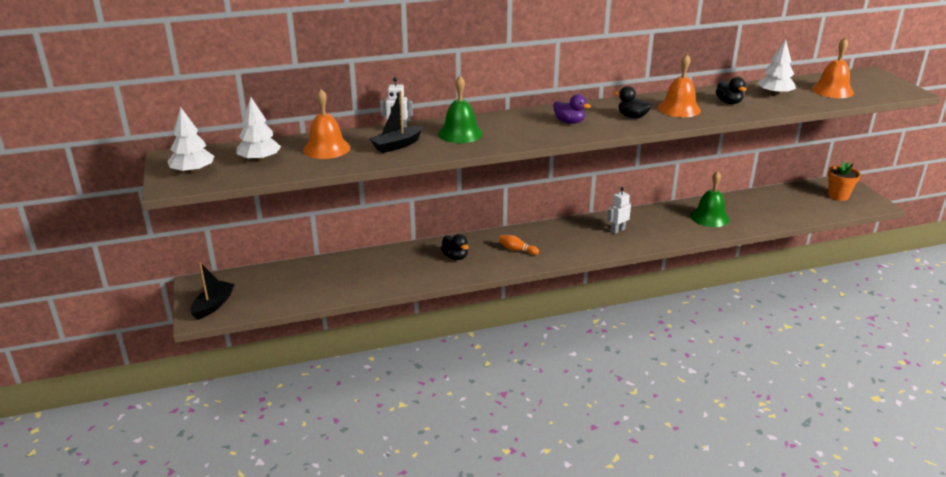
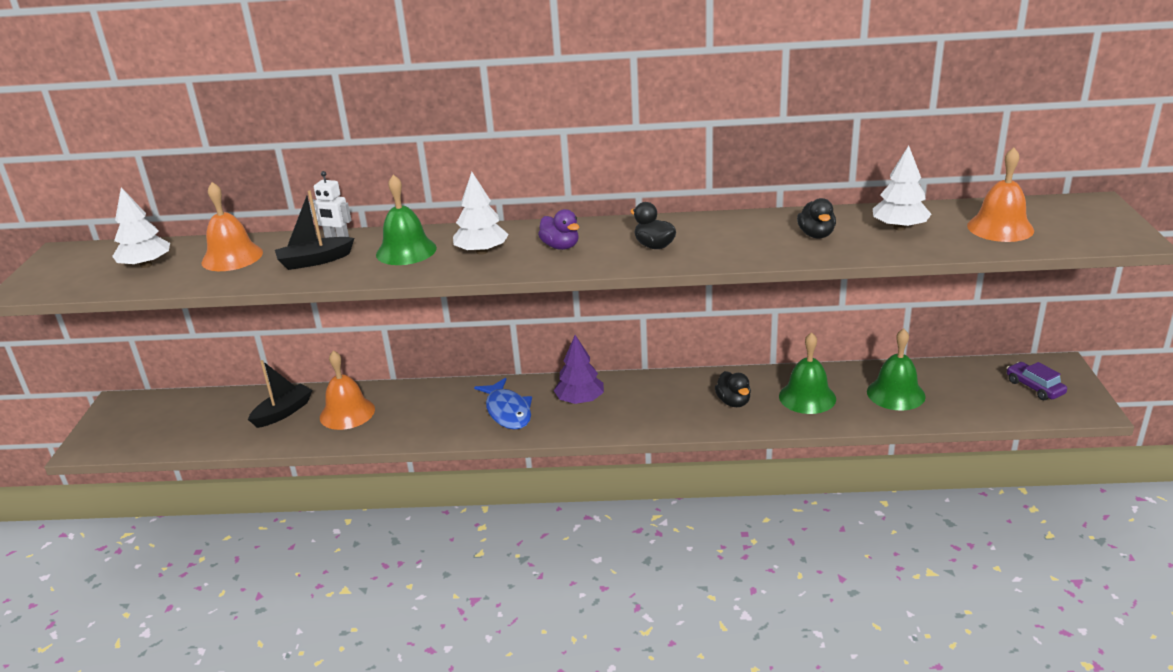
camera: 20 degrees right, 0 degrees up
white tree [167,107,214,174] -> white tree moved to [453,172,509,255]
black boat [190,262,235,320] -> black boat moved to [248,360,312,428]
black duck [441,234,469,260] -> black duck moved to [715,371,751,407]
orange bowling pin [499,235,539,255] -> blue fish [474,378,532,430]
white robot [607,187,631,234] -> none
orange bell [658,54,701,117] -> orange bell moved to [320,350,375,430]
orange flower pot [828,161,861,201] -> purple car [1007,362,1067,400]
none -> purple tree [554,335,604,404]
none -> green bell [867,328,926,411]

